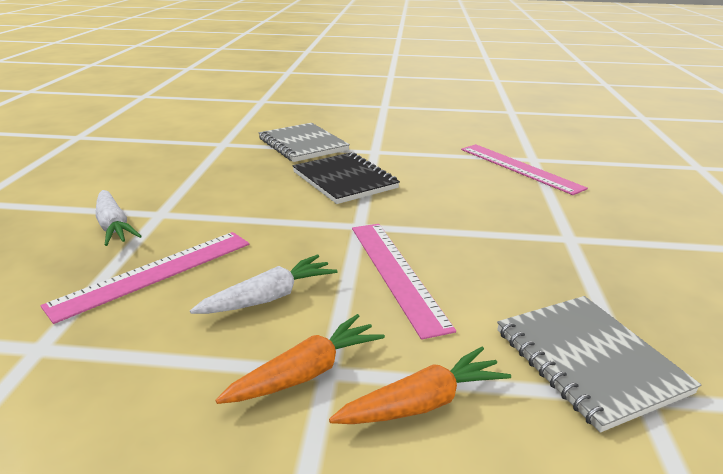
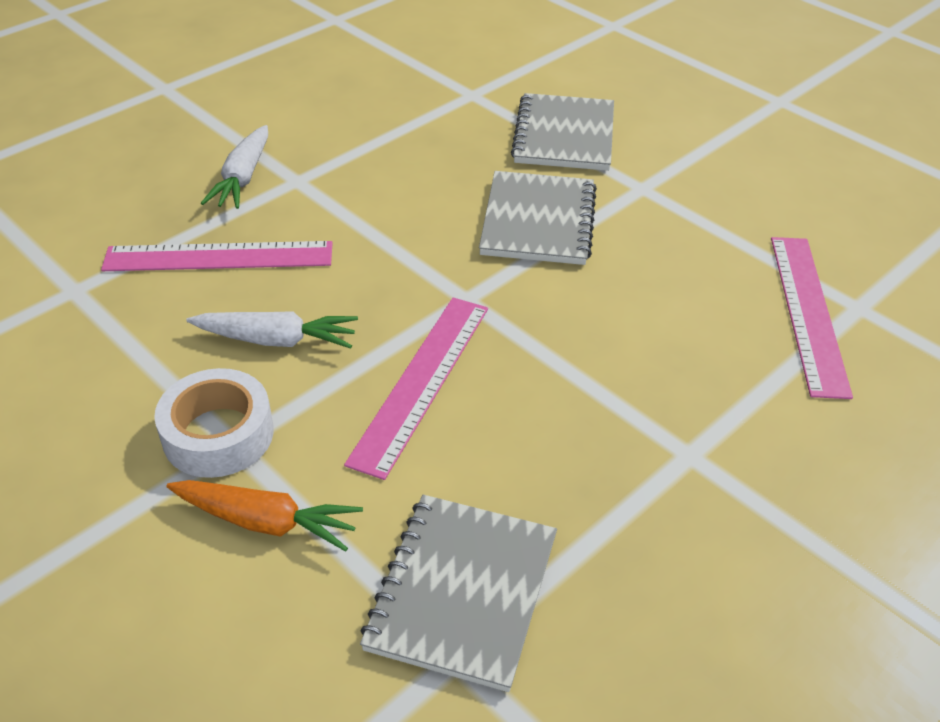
camera: 40 degrees right, 15 degrees up
orange carrot [215,314,385,404] -> white tape [154,368,274,478]
black notebook [292,152,400,204] -> grey notebook [479,171,597,265]

